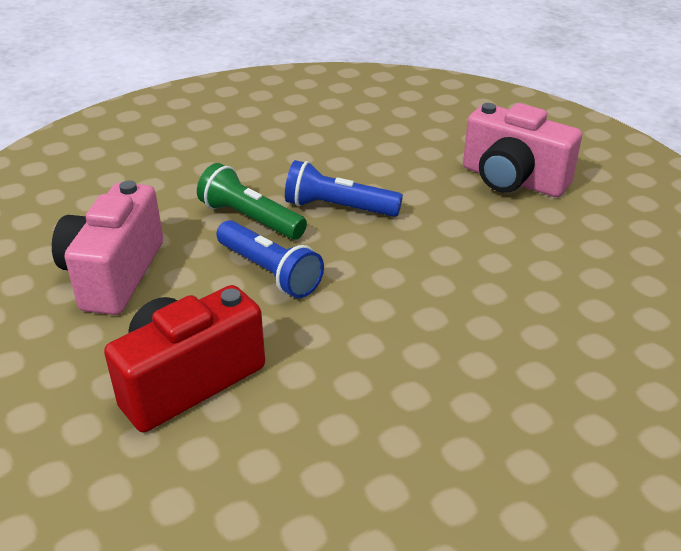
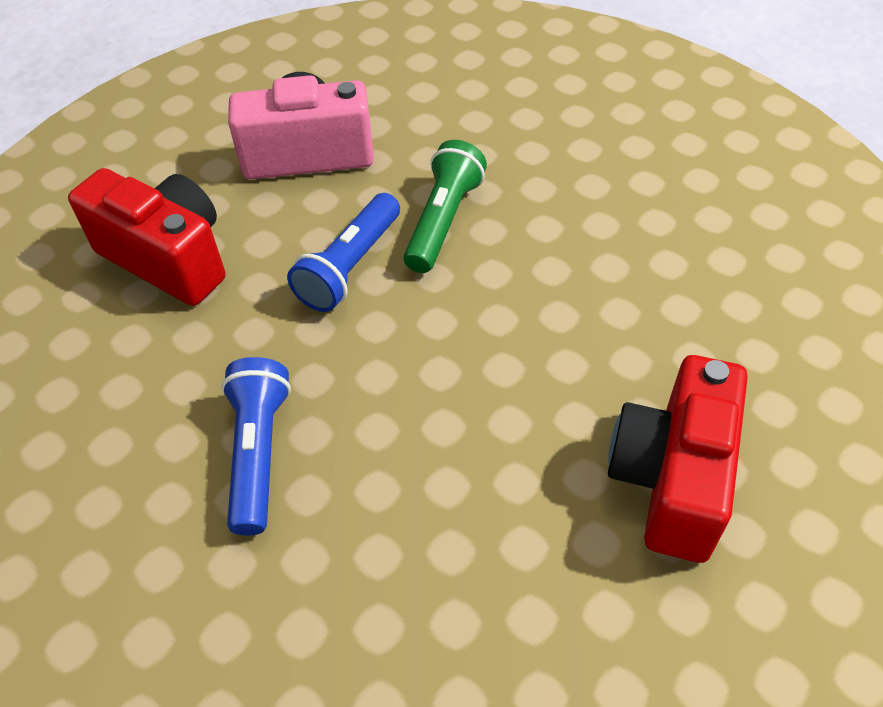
camera: 75 degrees right, 15 degrees up
blue flashlight [285,160,403,217] -> blue flashlight moved to [221,357,291,536]
pink camera [463,103,582,197] -> red camera [608,355,748,563]

